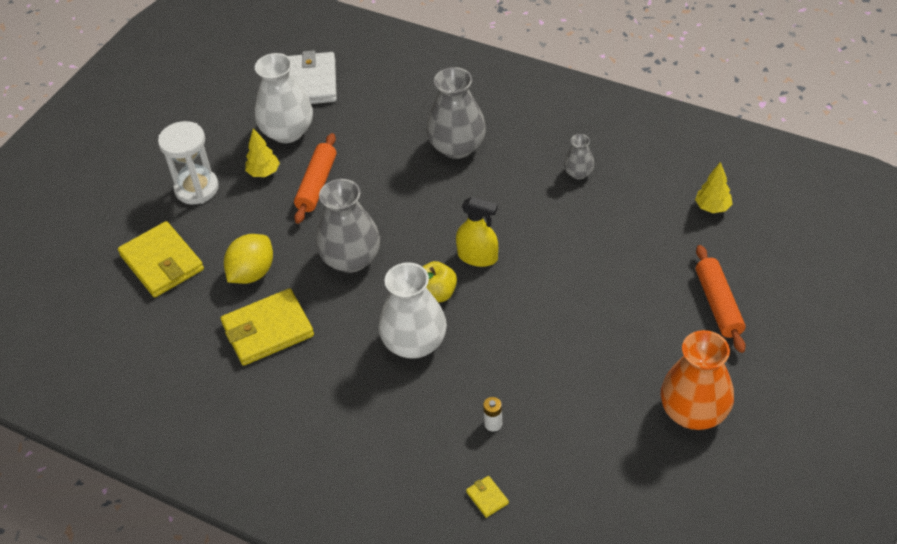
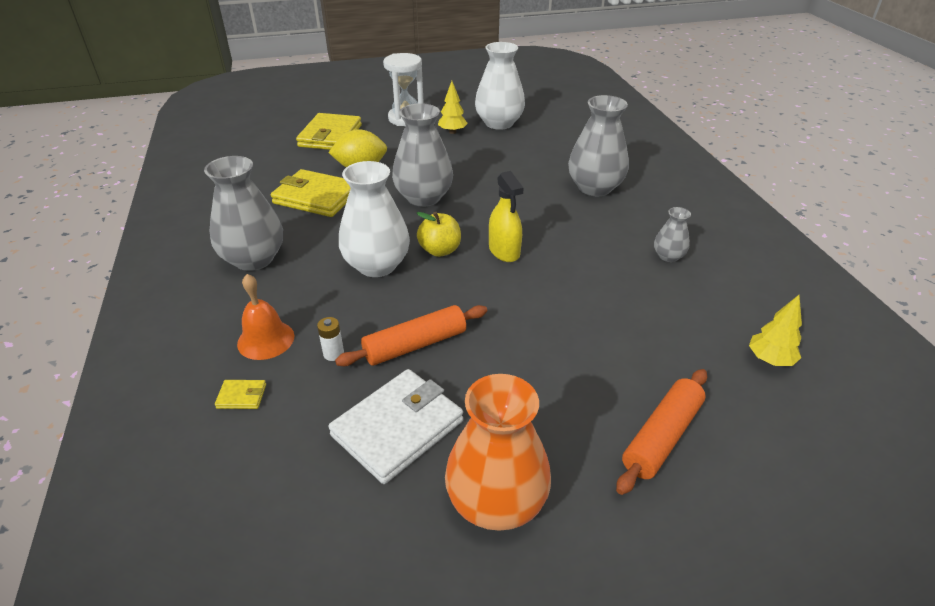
camera: 45 degrees right, 10 degrees down
white wallet [288,50,337,104] -> white wallet moved to [328,369,463,484]
orange rolling pin [294,133,337,224] -> orange rolling pin moved to [335,305,487,366]
yellow wallet [466,476,509,518] -> yellow wallet turned 75 degrees clockwise [215,380,266,409]
none -> grey vase [204,156,283,271]
none -> orange bell [237,274,295,360]

